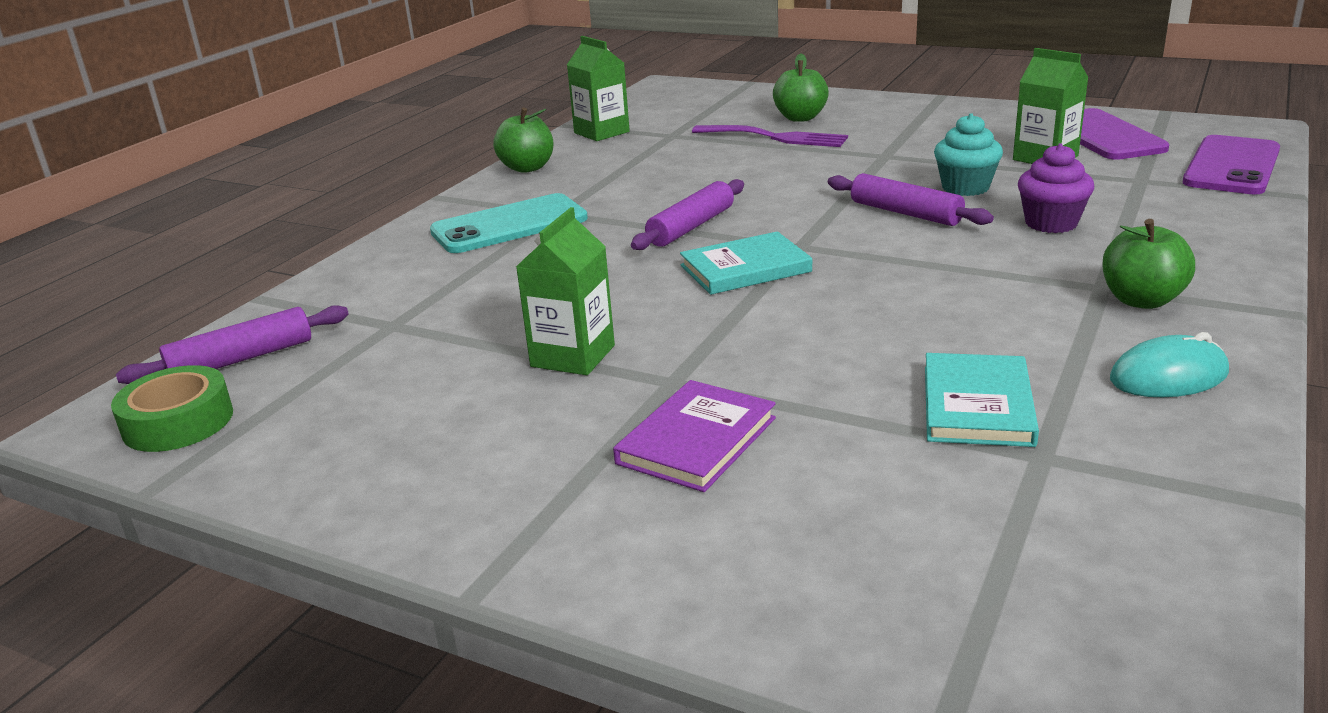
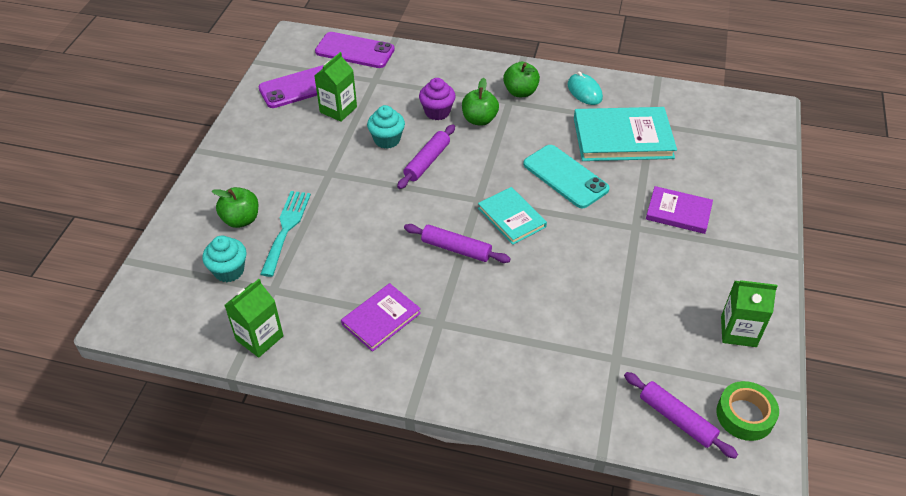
camera: 105 degrees left, 20 degrees up
turquoise phone [430,193,588,253] -> turquoise phone moved to [523,145,610,208]
green apple [493,107,554,173] -> green apple moved to [462,78,499,126]
green carton [516,207,615,375] -> green carton moved to [721,280,778,347]
purple fork [692,125,848,147] -> turquoise fork [260,191,311,277]
turquoise book [925,353,1039,447] -> turquoise book [574,107,677,161], size x1.68
none -> turquoise cupcake [203,236,246,282]
none -> purple book [341,283,421,352]

